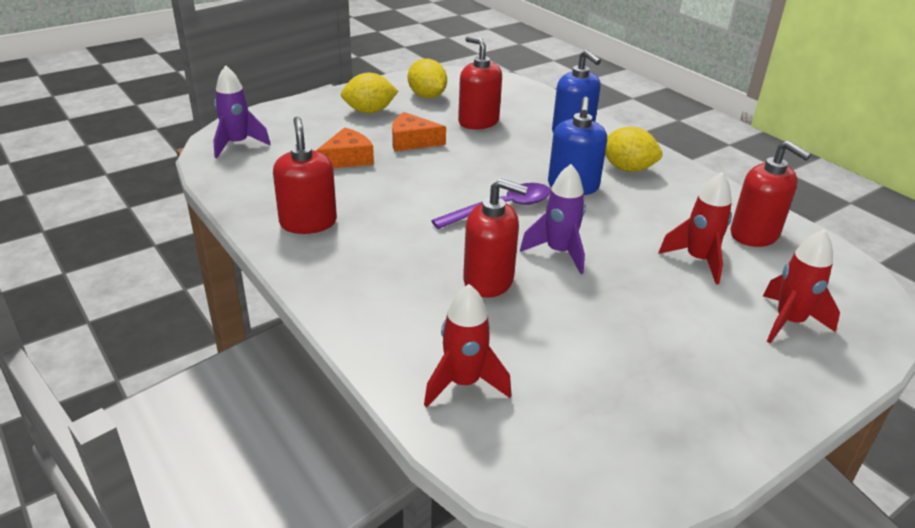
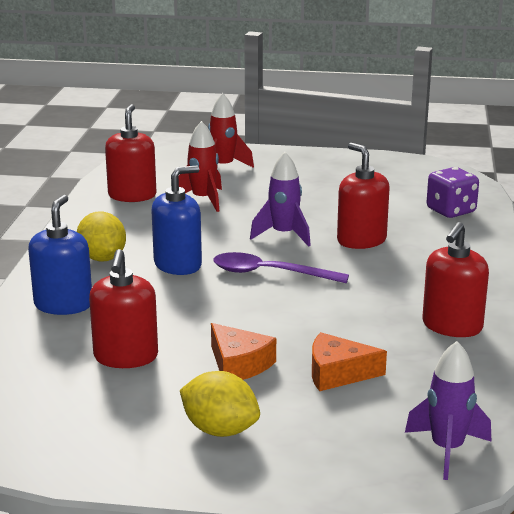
camera: 135 degrees left, 10 degrees down
yellow lemon [408,59,447,98] -> none
red rocket [424,284,511,407] -> purple dice [427,167,479,218]

